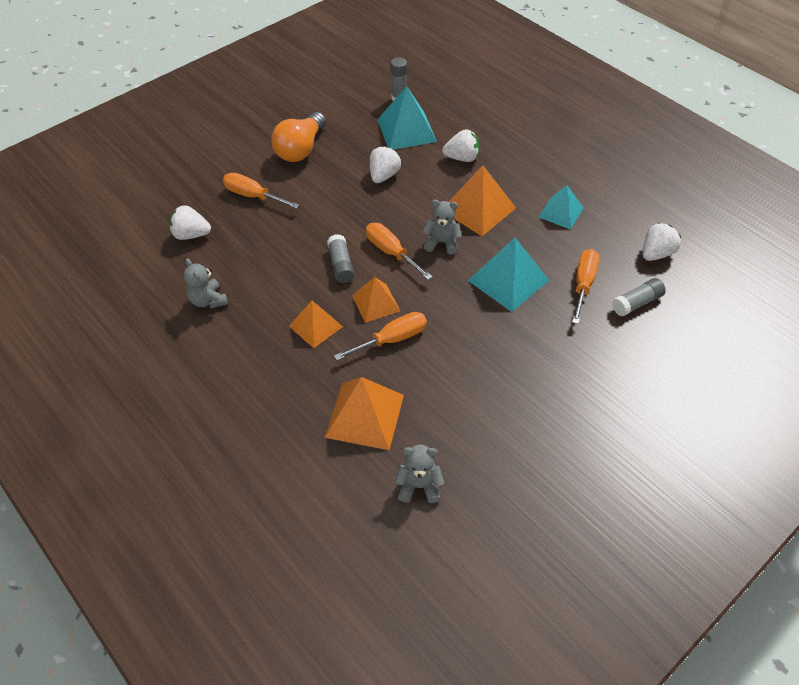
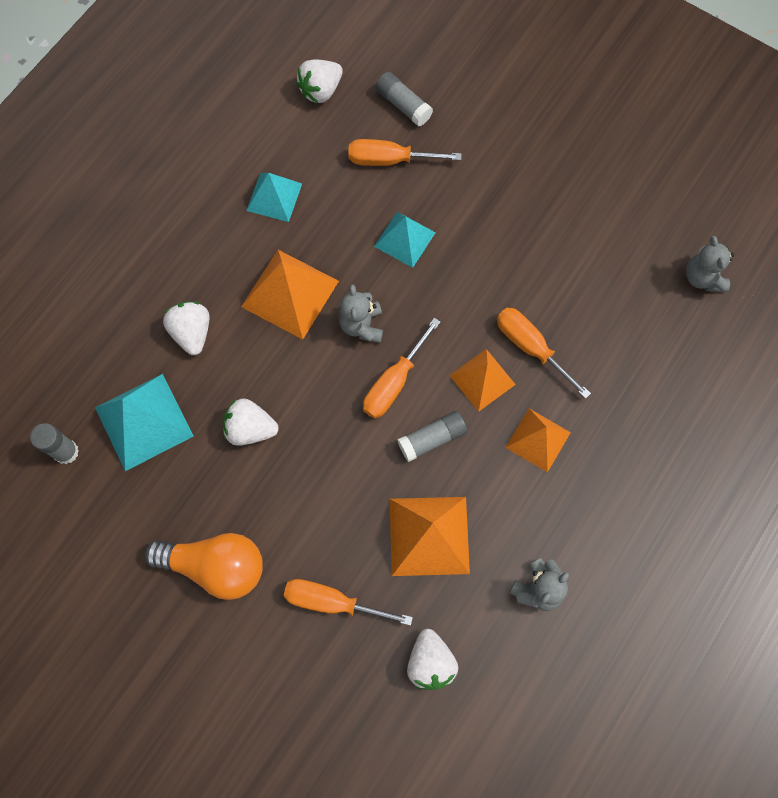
camera: 105 degrees left, 20 degrees up
orange screwdriver [223,173,299,209] -> orange screwdriver turned 90 degrees clockwise [284,579,413,626]
orange pyramid [325,377,404,450] -> orange pyramid moved to [390,497,470,576]
turquoise pyramid [468,238,549,312] -> turquoise pyramid [374,212,436,268], size x0.64
white strawberry [643,222,681,261] -> white strawberry turned 75 degrees counterclockwise [296,60,343,103]

